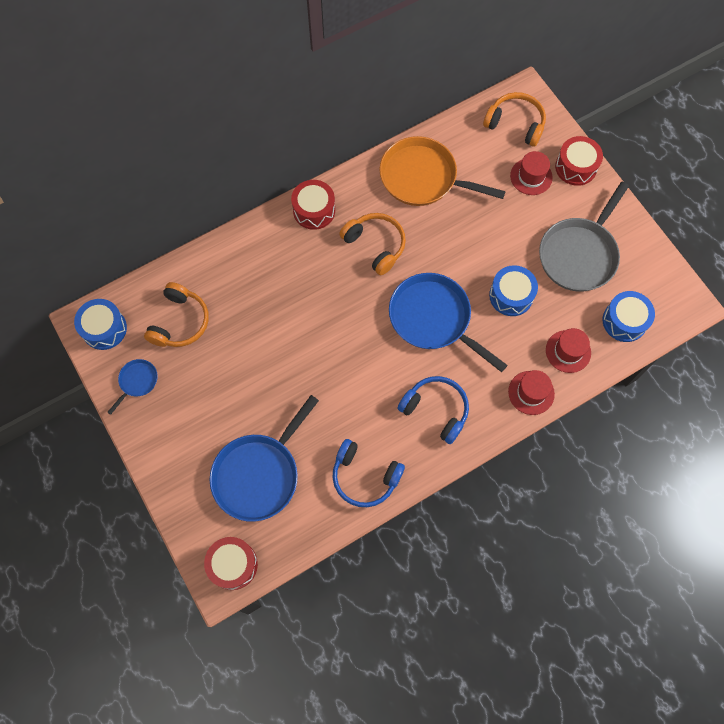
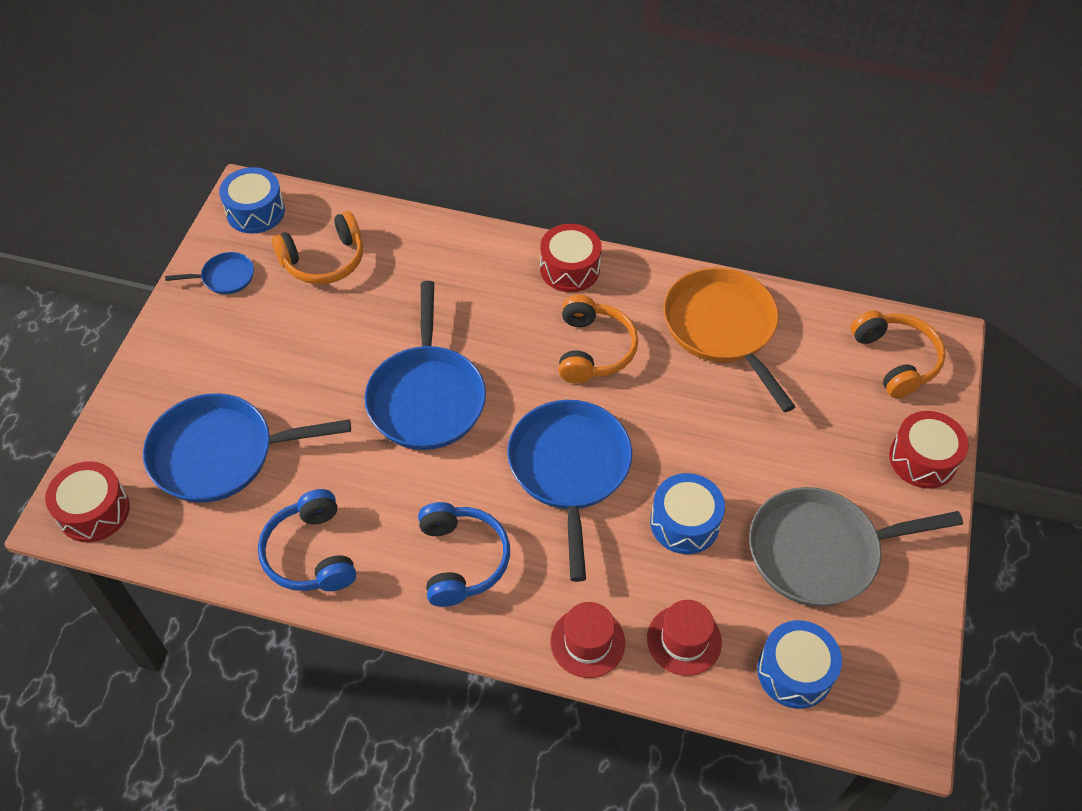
camera: 45 degrees right, 15 degrees down
red hat [510,151,553,195] -> none
none -> blue pan [364,281,486,450]

